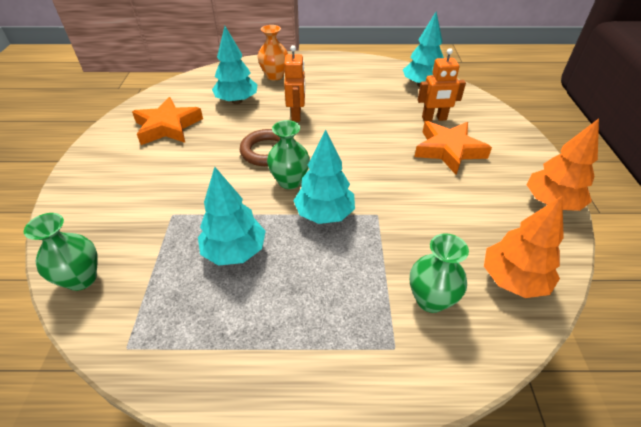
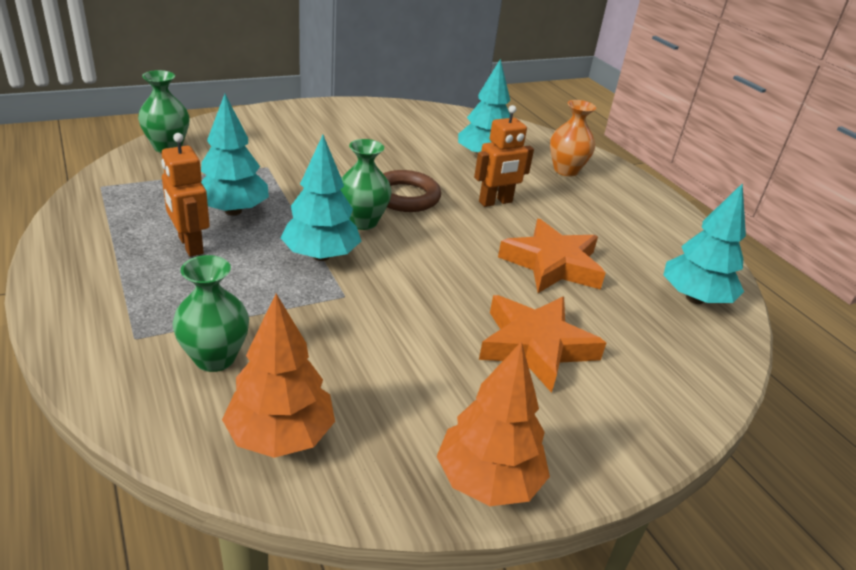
camera: 60 degrees right, 10 degrees down
orange star [132,97,203,145] -> orange star moved to [498,219,606,293]
orange robot [418,48,466,122] -> orange robot moved to [161,133,210,257]

